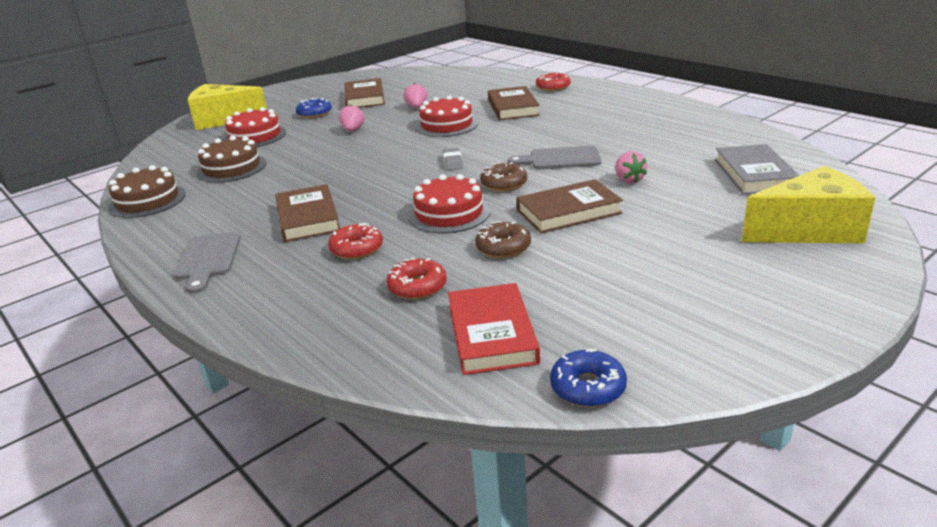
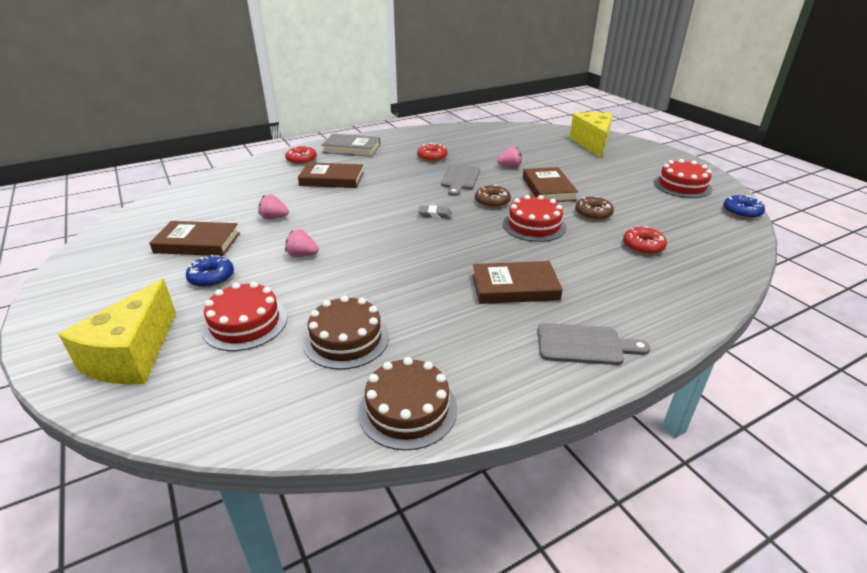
camera: 80 degrees left, 5 degrees up
red donut [328,223,383,260] -> red donut moved to [417,143,448,162]
red cake [416,96,478,137] -> red cake moved to [654,159,713,198]
red book [448,283,540,375] -> none
grey book [715,144,800,194] -> grey book moved to [321,134,380,157]

